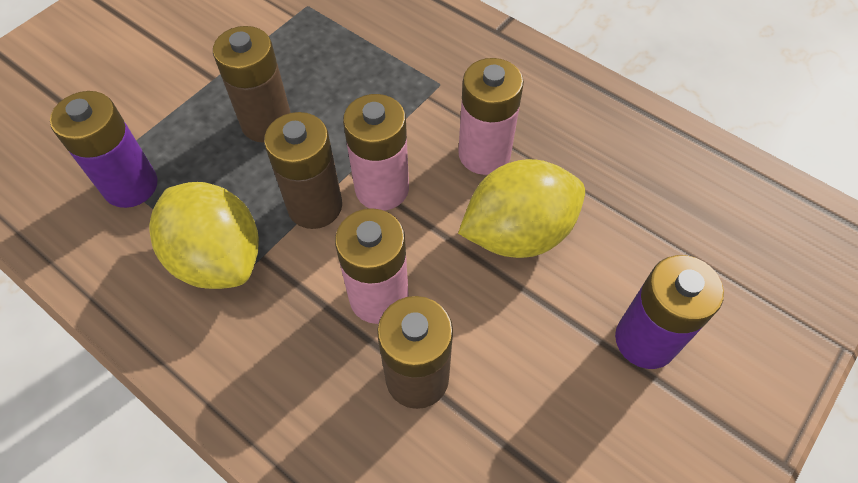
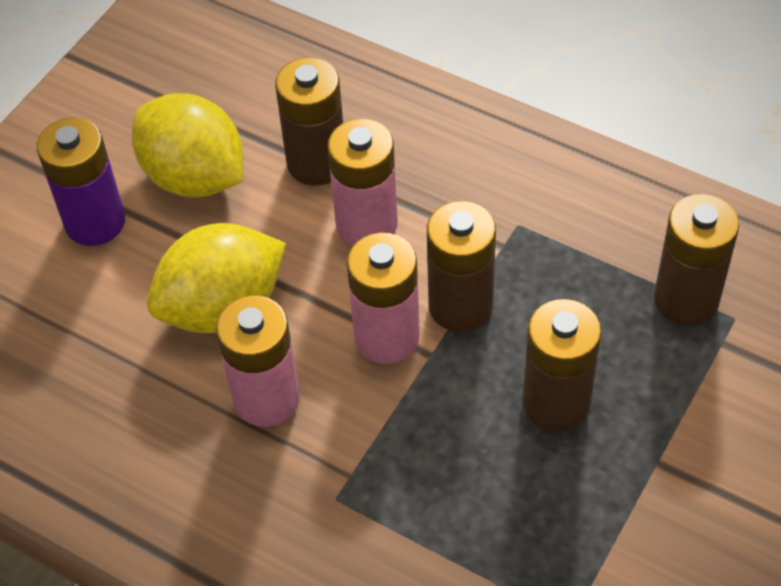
camera: 175 degrees right, 5 degrees down
purple battery [50,91,158,208] -> brown battery [654,194,739,326]
yellow lemon [149,182,259,289] -> yellow lemon moved to [132,93,243,198]

